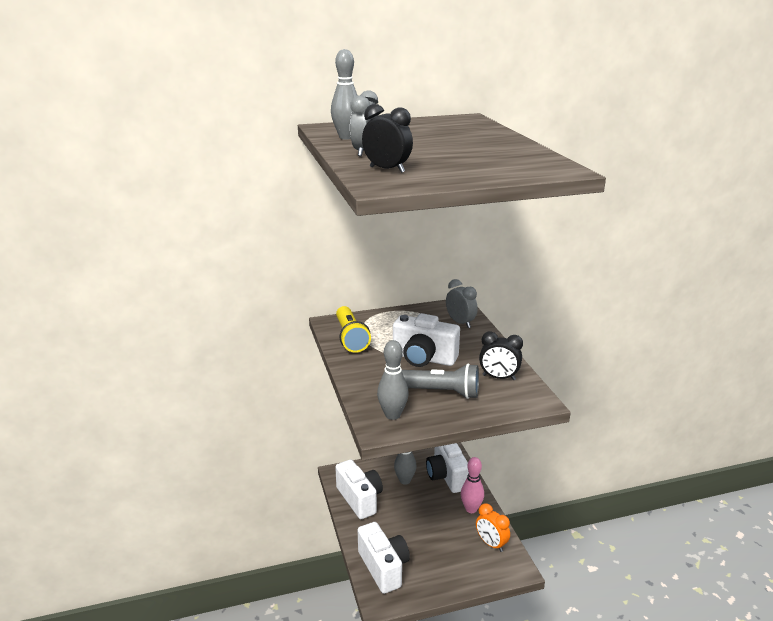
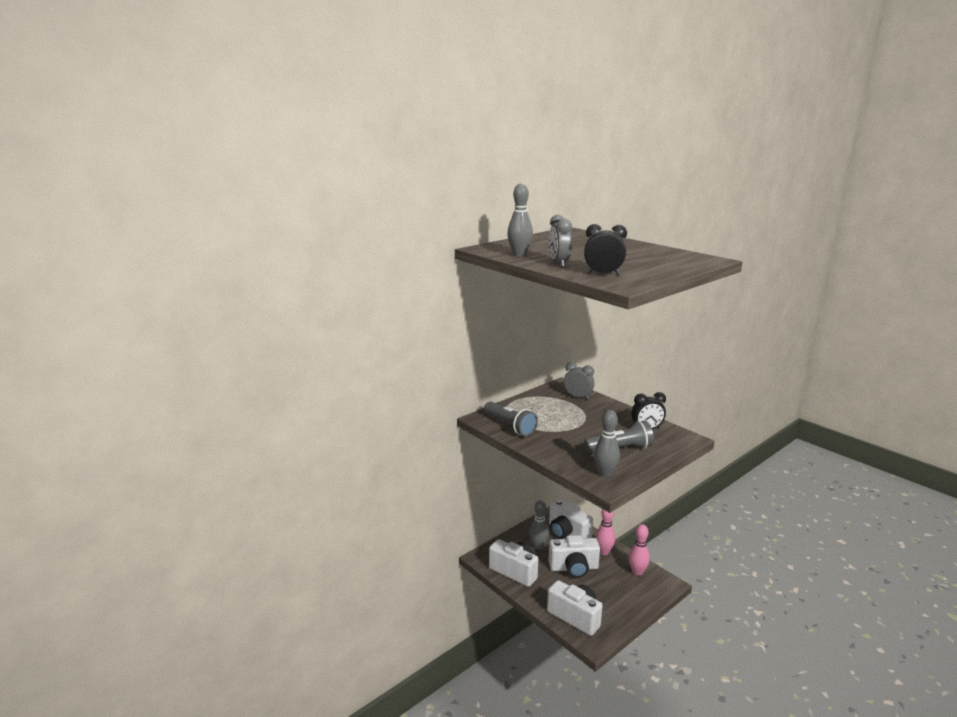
camera: 25 degrees left, 5 degrees down
yellow flashlight [336,306,371,353] -> grey flashlight [484,401,538,436]
white camera [393,313,460,367] -> white camera moved to [548,535,600,578]
orange clock [476,503,510,552] -> pink bowling pin [629,524,650,576]

